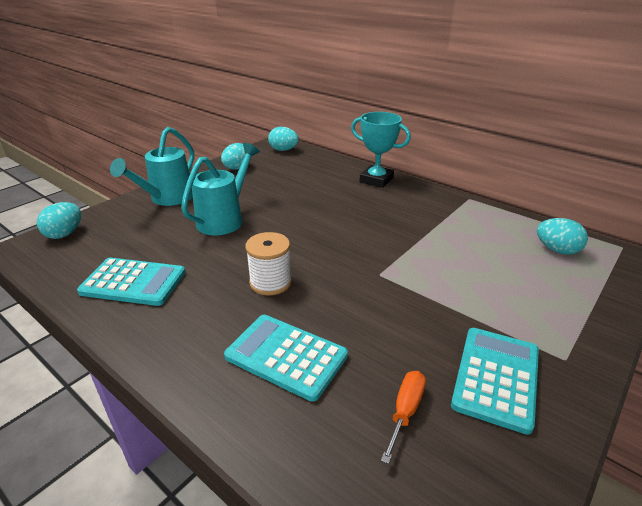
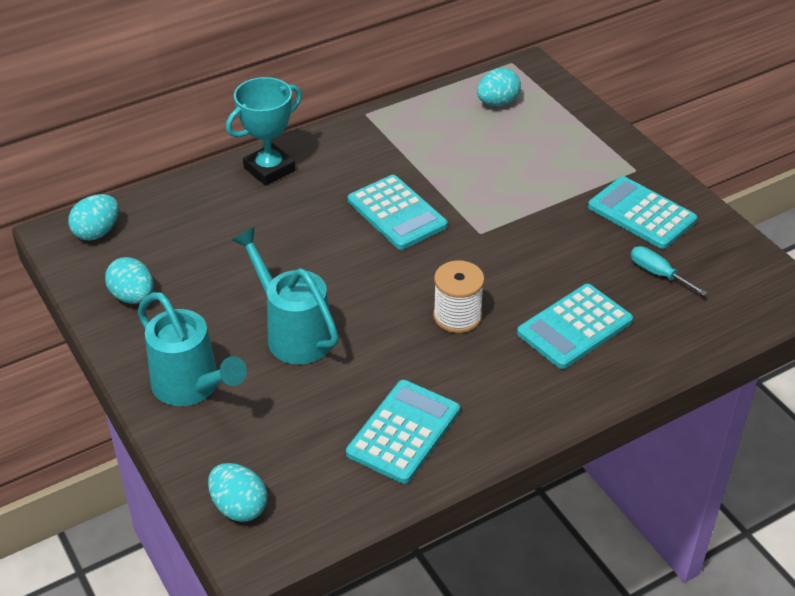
camera: 70 degrees left, 10 degrees up
orange screwdriver [381,371,426,464] -> turquoise screwdriver [631,246,708,296]
none -> turquoise calculator [348,175,448,250]

